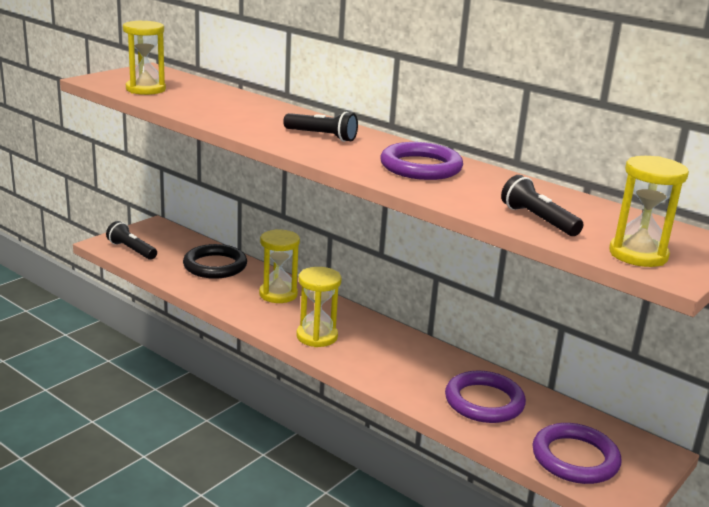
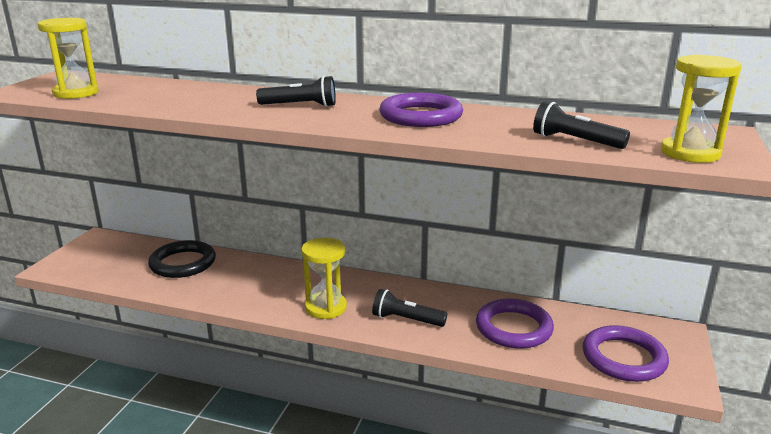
camera: 20 degrees left, 0 degrees up
black flashlight [106,221,157,260] -> black flashlight moved to [372,289,447,327]
yellow hourglass [259,229,300,303] -> none

